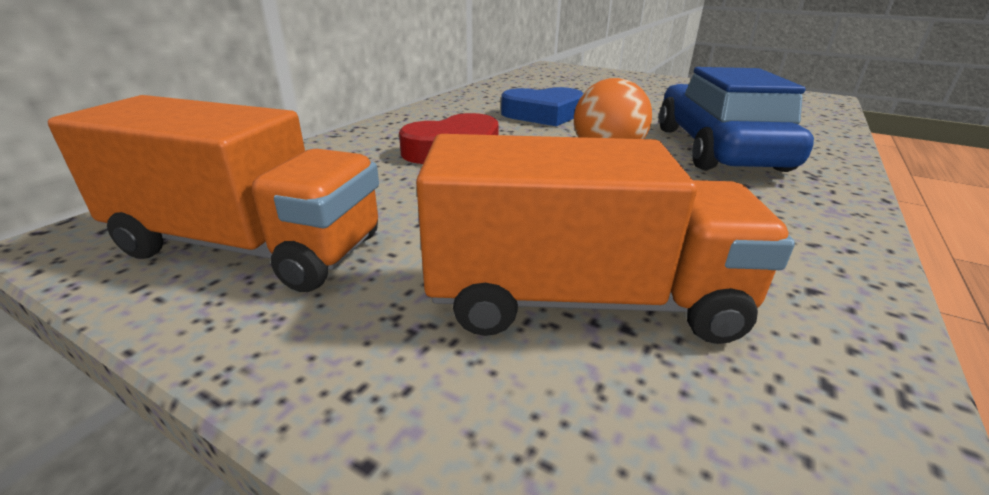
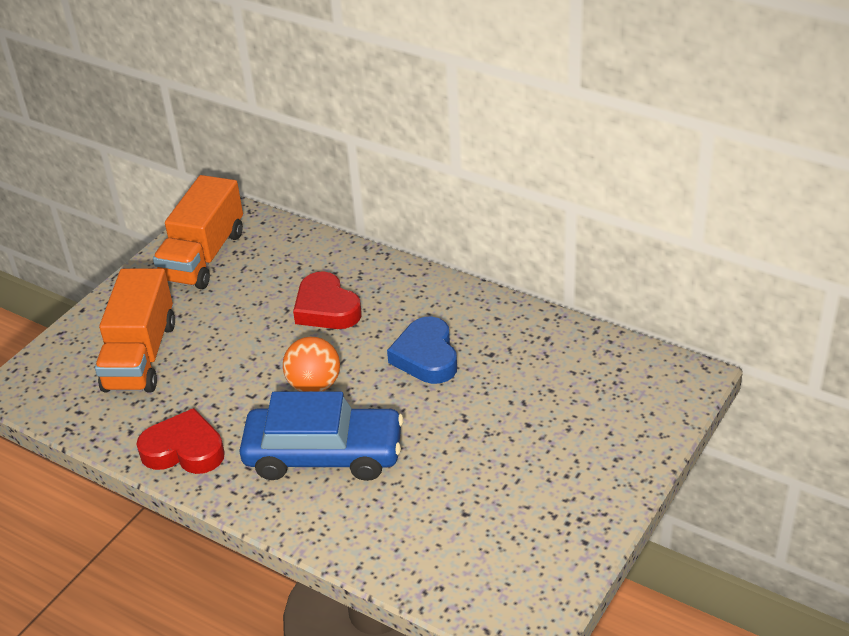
camera: 95 degrees right, 10 degrees up
none -> red heart [136,408,225,474]

